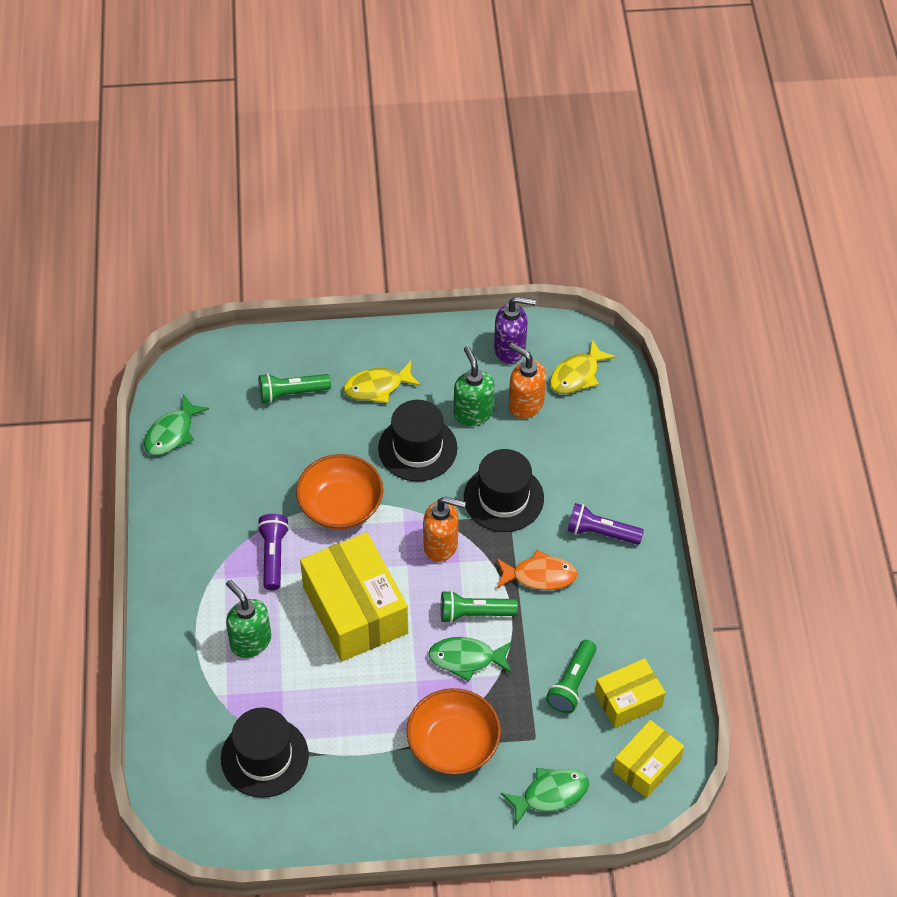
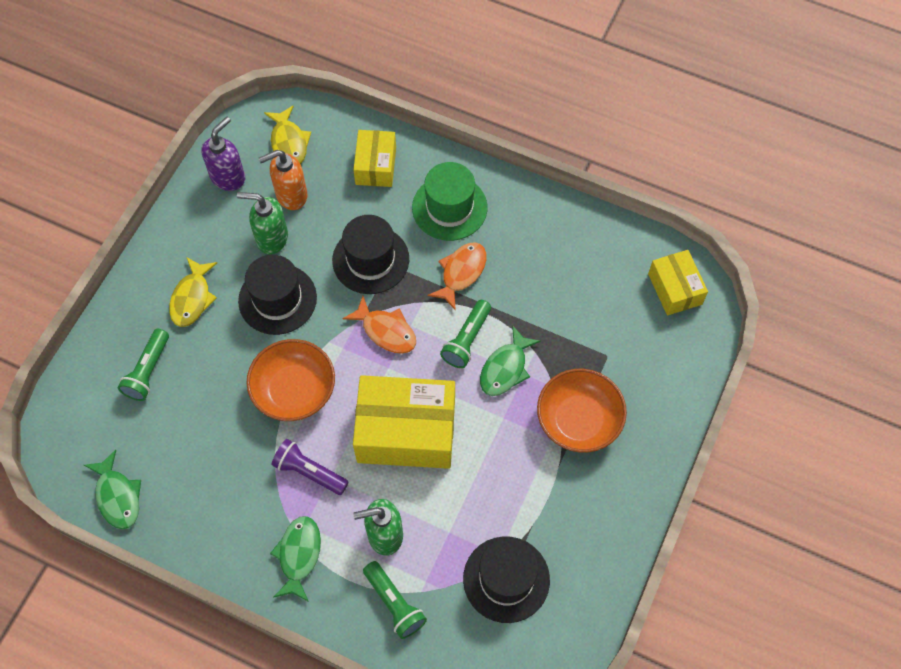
camera: 60 degrees left, 10 degrees up
orange soap dispenser [423,497,466,562] -> orange fish [343,296,416,354]
green fish [501,768,589,825] -> green fish moved to [270,516,321,602]
green flashlight [546,640,597,713] -> green flashlight moved to [363,561,427,639]
purple flashlight [567,503,644,545] -> green hat [412,162,487,241]
yellow box [595,658,666,728] -> yellow box moved to [353,130,396,187]

